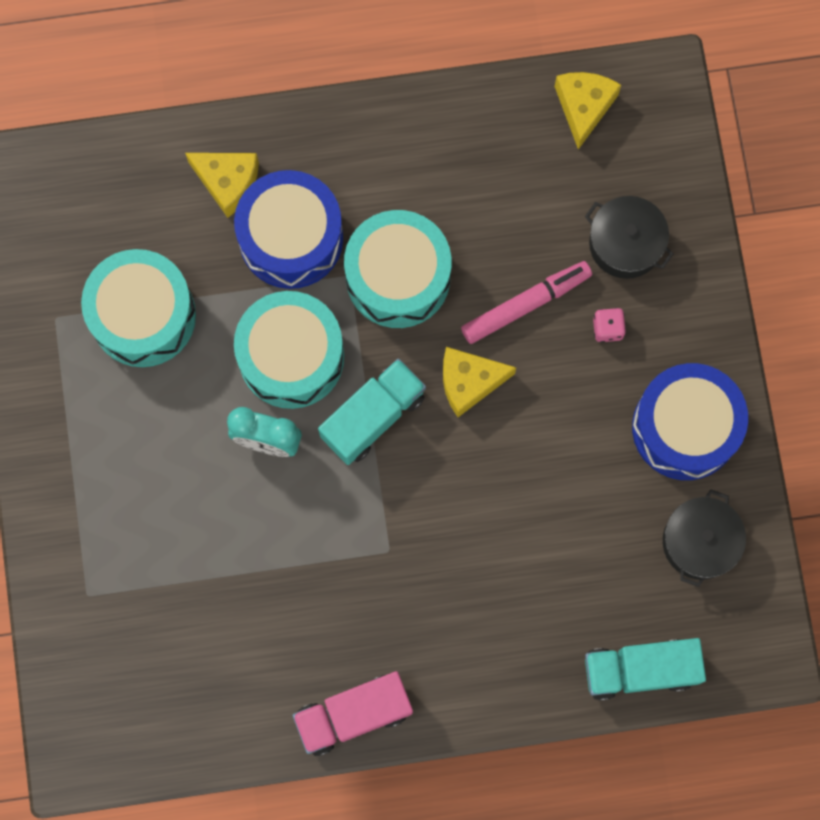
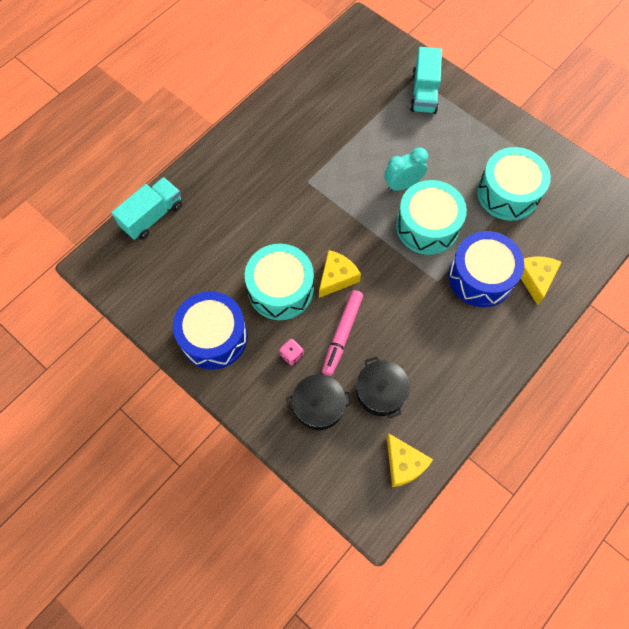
camera: 140 degrees right, 10 degrees down
yellow cheese [185,153,259,218] -> yellow cheese turned 105 degrees clockwise [521,256,561,305]
pink truck [292,671,413,756] -> none
turquoise truck [318,359,426,465] -> turquoise truck moved to [410,47,442,114]
turquoise drum [344,210,452,328] -> turquoise drum moved to [245,244,314,320]
black pot [663,489,746,587] -> black pot moved to [356,356,410,419]

